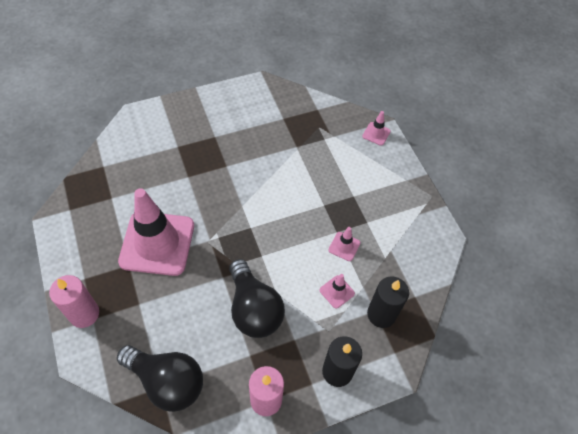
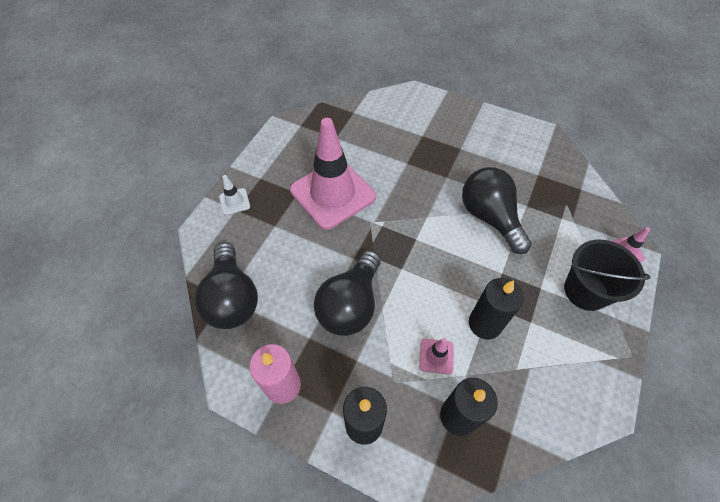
camera: 50 degrees right, 0 degrees up
pink candle [49,275,99,328] -> white traffic cone [219,175,250,215]
pink traffic cone [328,227,360,261] -> black candle [469,278,524,339]
none -> black light bulb [462,167,532,254]
none -> black bucket [564,240,651,311]

